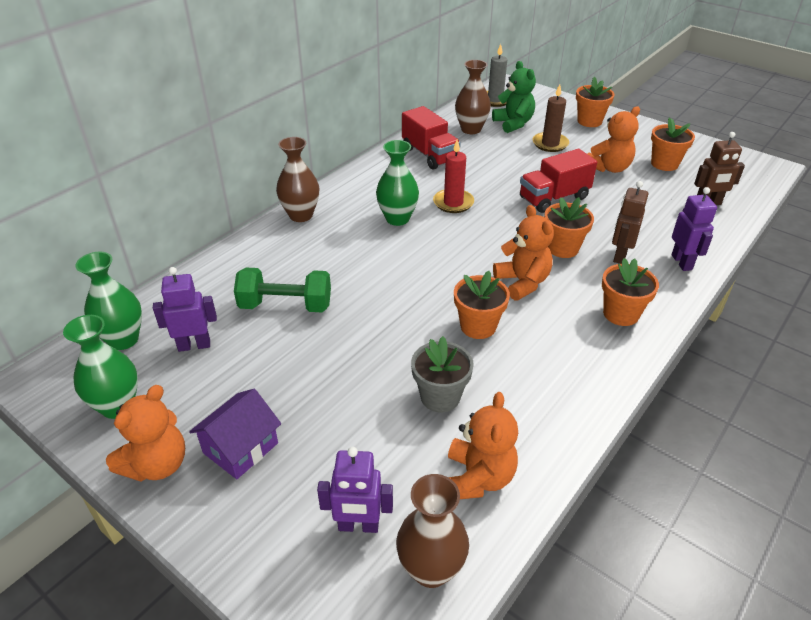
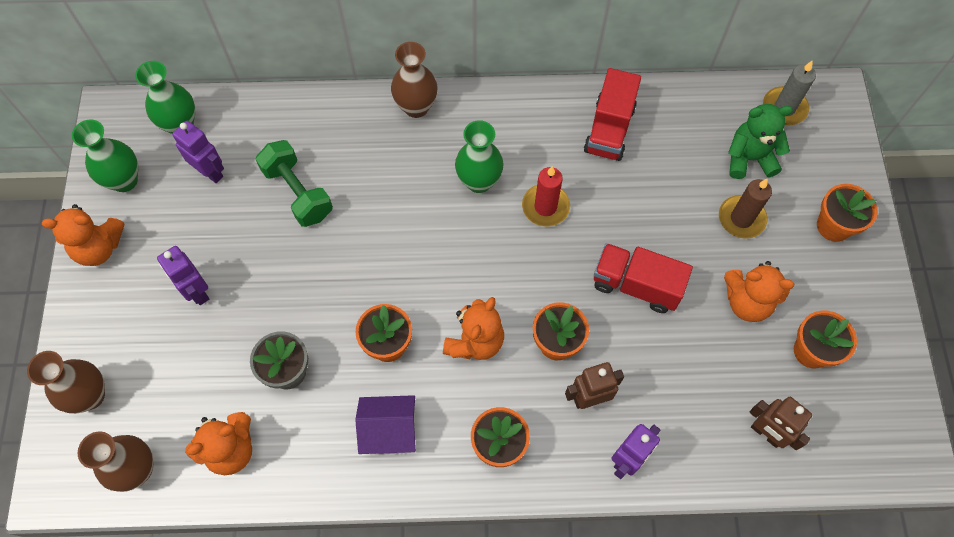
camera: 50 degrees right, 25 degrees up
purple house [189,389,281,479] -> purple house moved to [355,395,416,454]
purple robot [317,447,393,533] -> purple robot moved to [157,246,209,305]
brown vase [455,60,491,134] -> brown vase moved to [27,351,105,414]
green teddy bear [492,61,536,133] -> green teddy bear turned 120 degrees counterclockwise [728,104,793,179]

